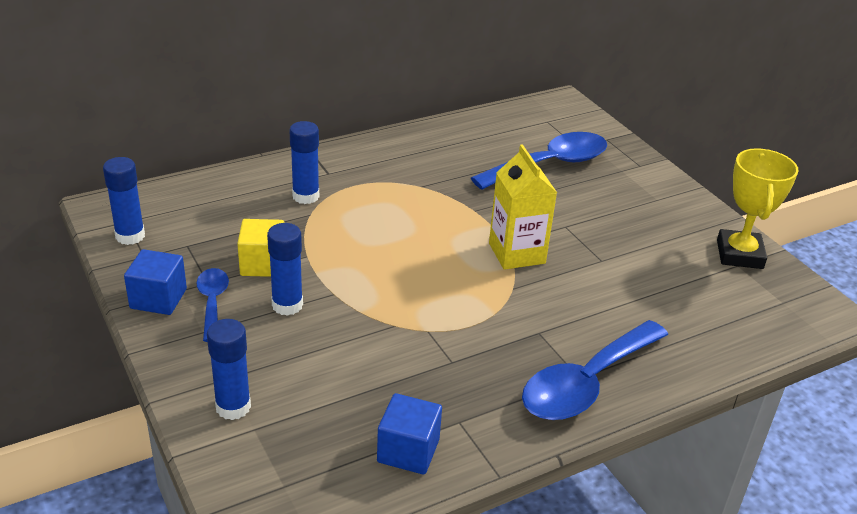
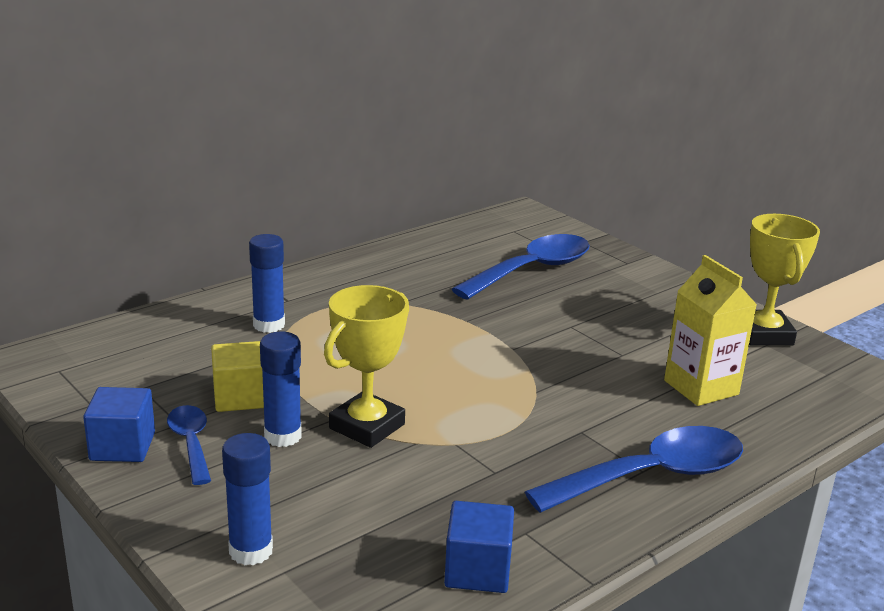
camera: 10 degrees left, 10 degrees down
blue glue stick [103,157,145,245] -> none
yellow carton [489,144,557,270] -> yellow carton moved to [664,255,757,406]
blue spoon [522,320,668,420] -> blue spoon turned 150 degrees counterclockwise [525,426,743,513]
none -> yellow trophy [324,285,409,448]

